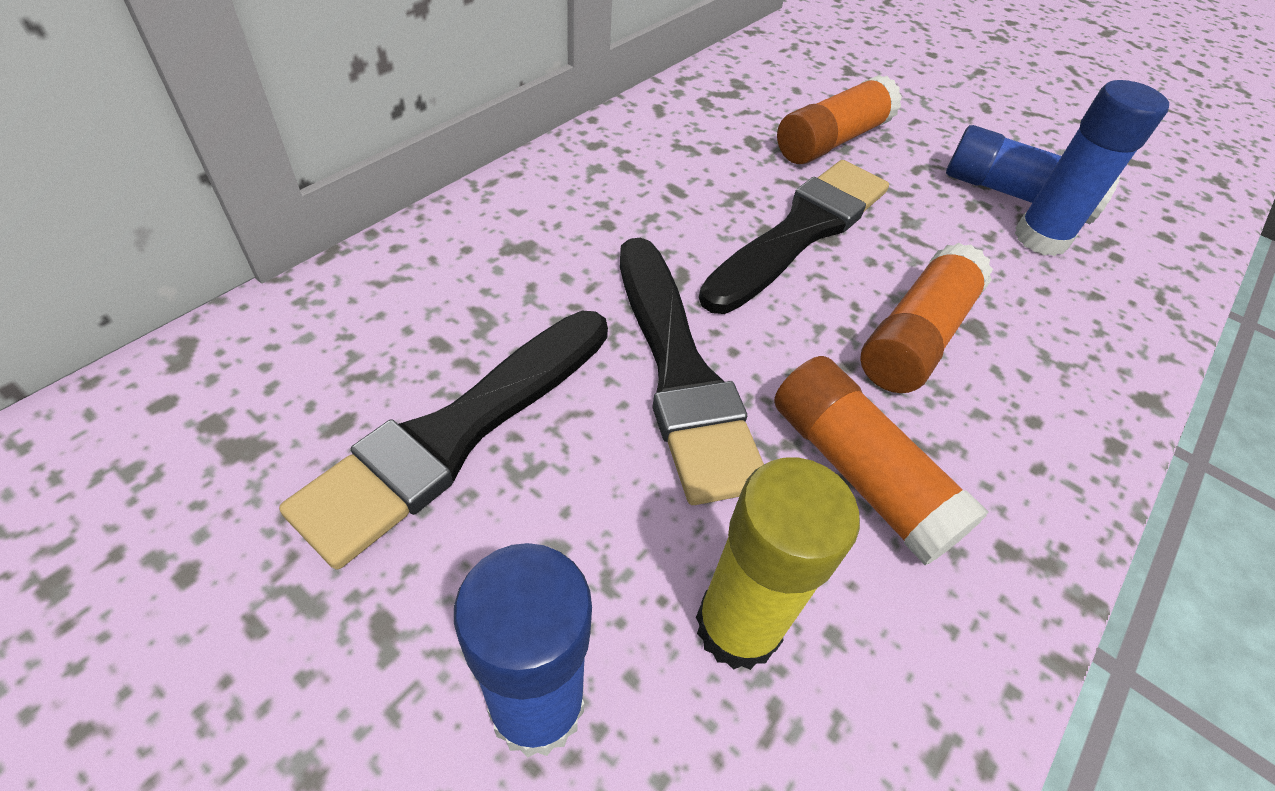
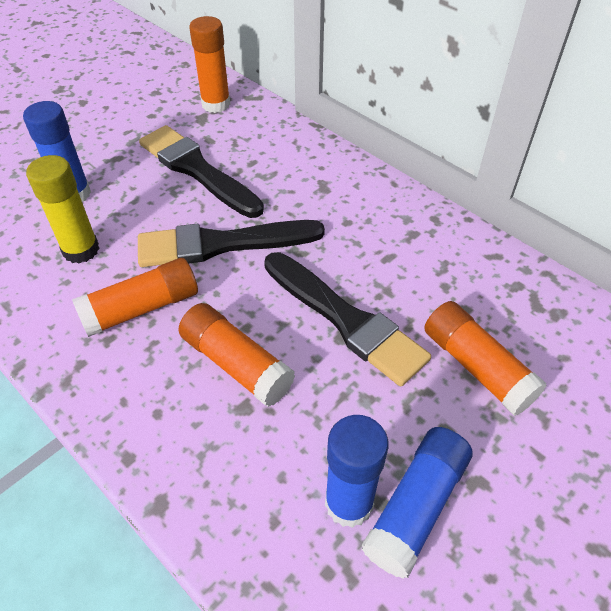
camera: 100 degrees right, 0 degrees up
none -> orange glue stick [189,16,230,113]

